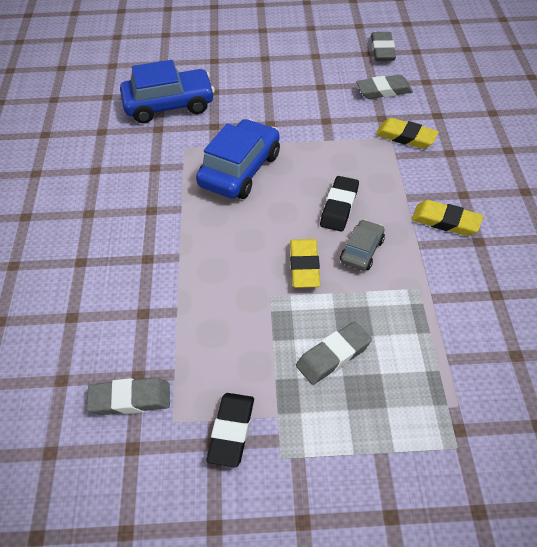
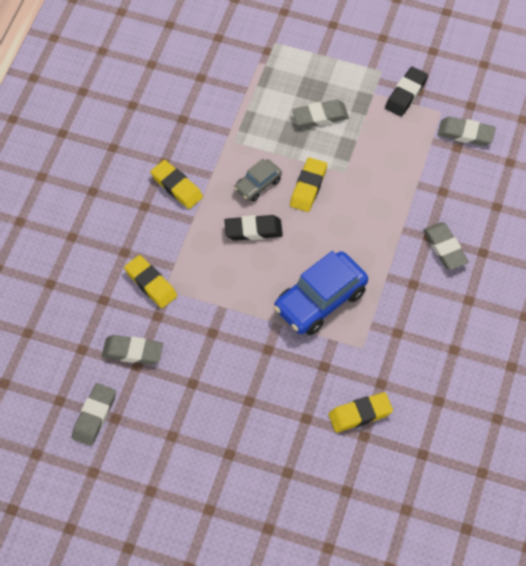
camera: 160 degrees left, 10 degrees up
blue car [120,60,215,123] -> yellow eraser [329,392,393,433]
black eraser [320,176,359,232] -> black eraser turned 45 degrees clockwise [224,215,283,241]
none -> grey eraser [423,222,469,270]

